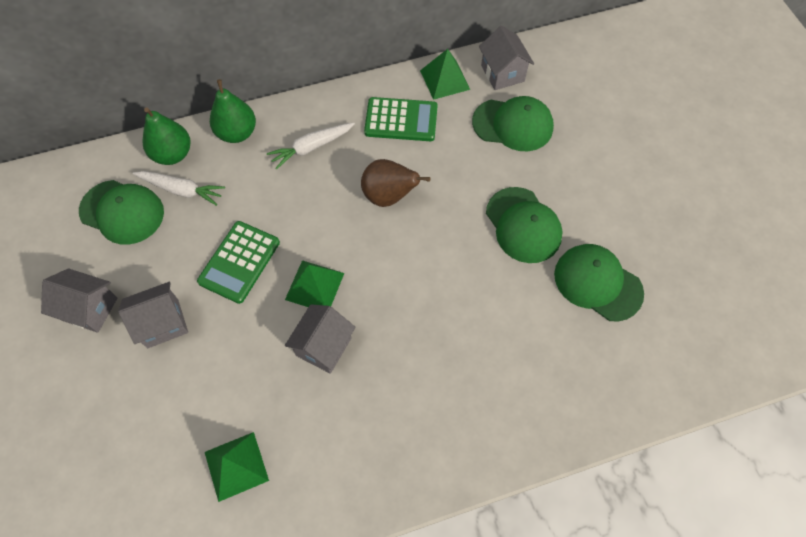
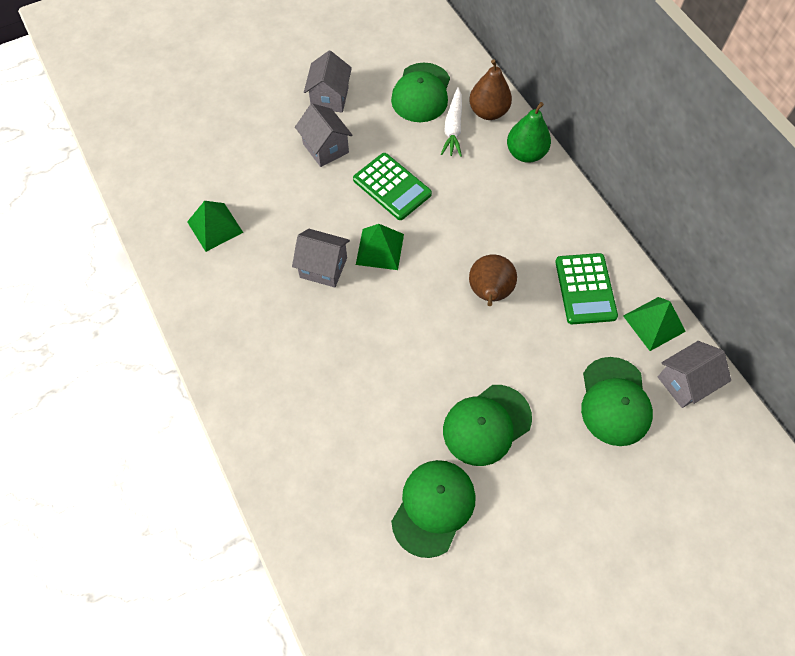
camera: 80 degrees right, 0 degrees up
green pear [142,107,191,165] -> brown pear [469,59,512,120]
green calculator [197,221,280,304] -> green calculator turned 150 degrees counterclockwise [353,153,432,220]
white carrot [267,122,355,170] -> none

